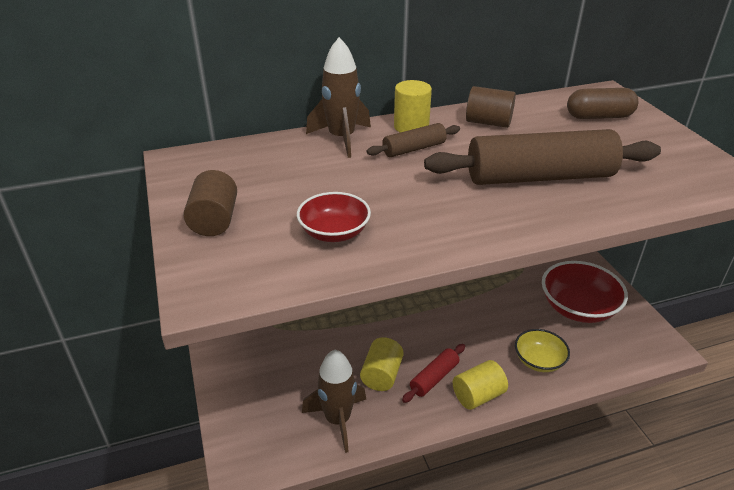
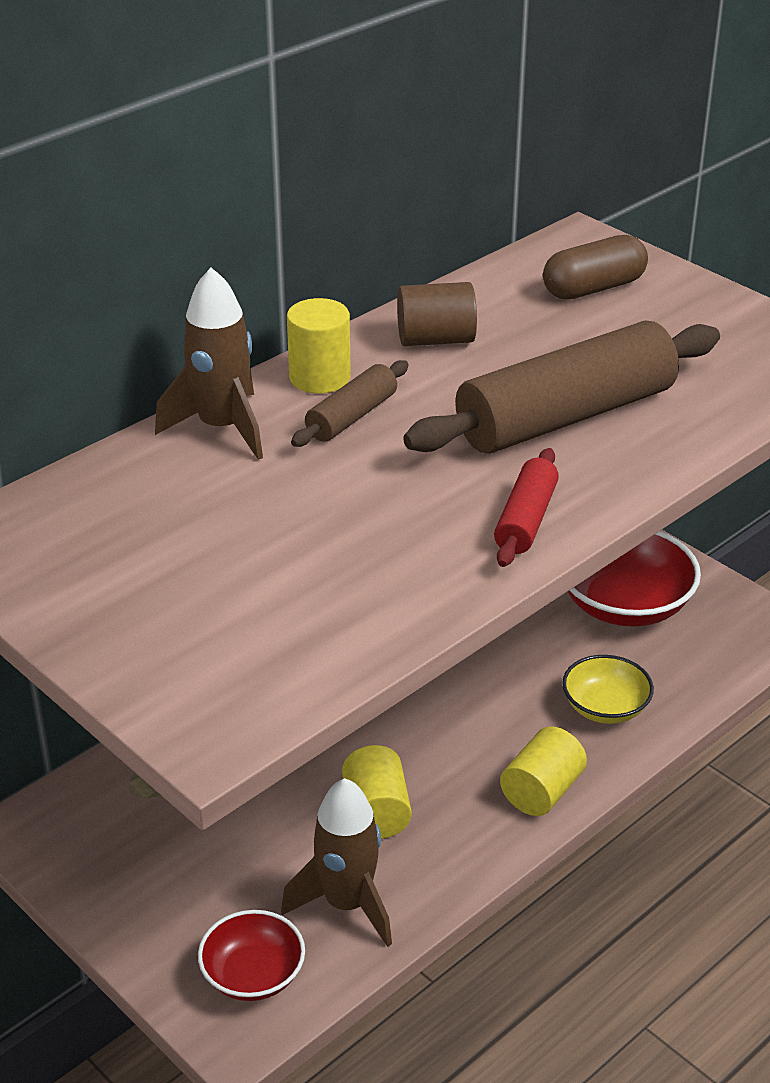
camera: 25 degrees left, 0 degrees up
brown cylinder [183,170,237,236] -> none
red bowl [297,192,371,242] -> red bowl moved to [198,910,305,1001]
red rolling pin [402,344,465,403] -> red rolling pin moved to [494,448,559,567]

